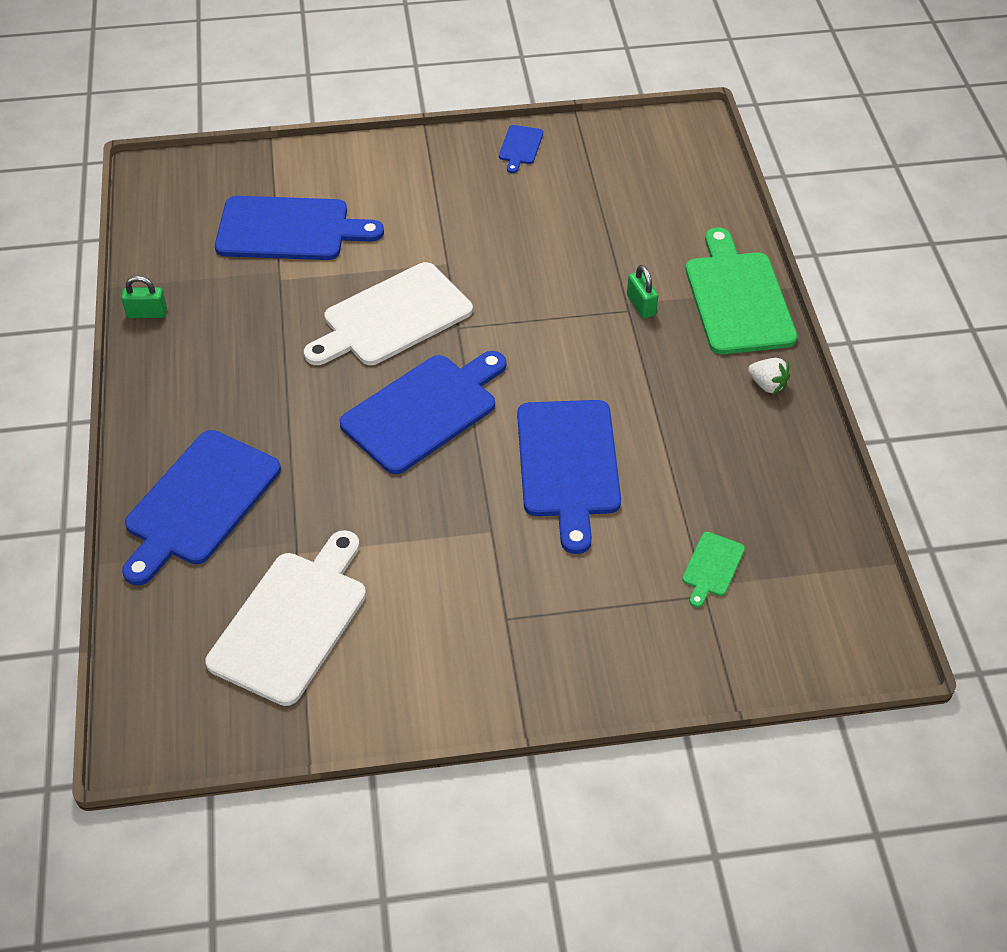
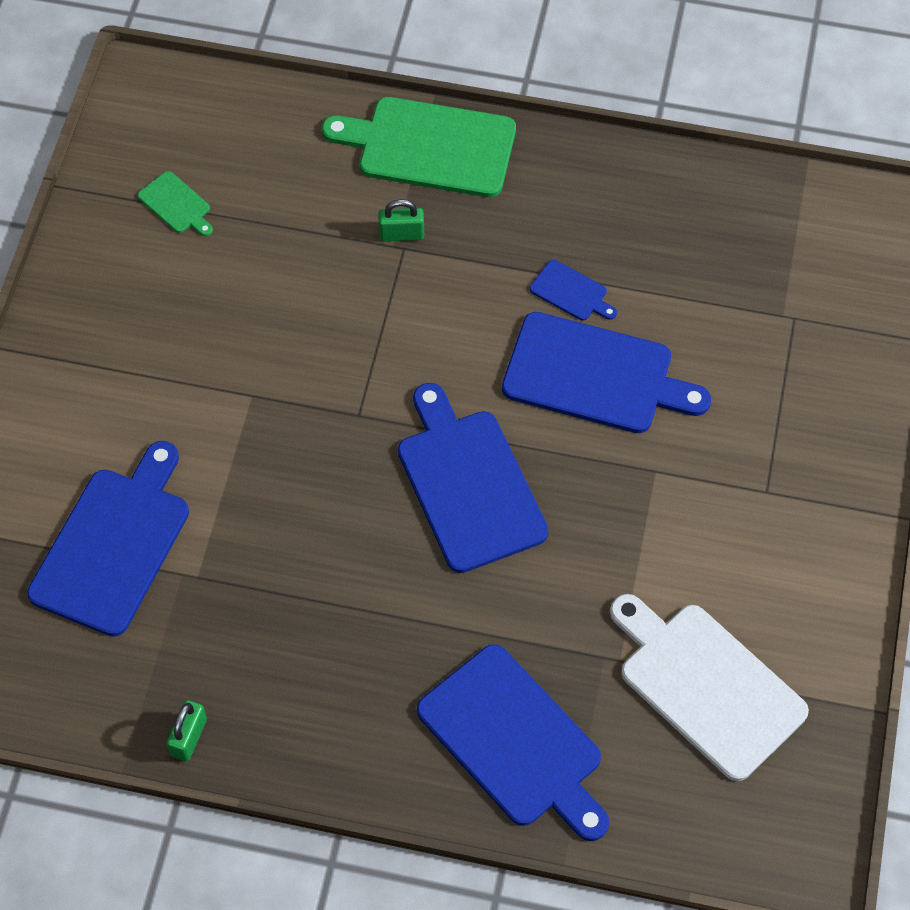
camera: 70 degrees left, 10 degrees up
white cutting board [304,262,473,365] -> none
blue cutting board [499,125,543,173] -> blue cutting board moved to [530,260,617,321]
green cutting board [682,532,745,608] -> green cutting board moved to [138,171,213,236]
white strawberry [748,358,790,394] -> none

